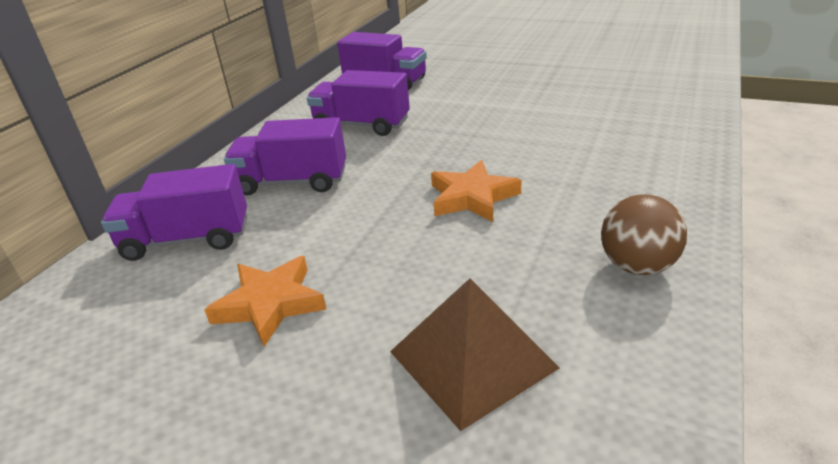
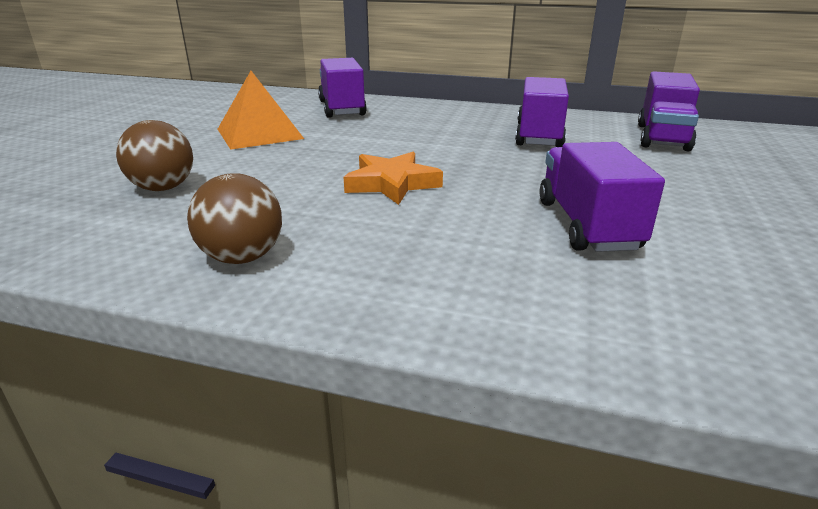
camera: 80 degrees right, 5 degrees down
orange star [204,256,326,347] -> orange pyramid [218,71,304,150]
purple truck [224,117,346,195] -> purple truck moved to [539,142,665,252]
brown pyramid [390,278,560,431] -> brown ball [116,120,193,191]

